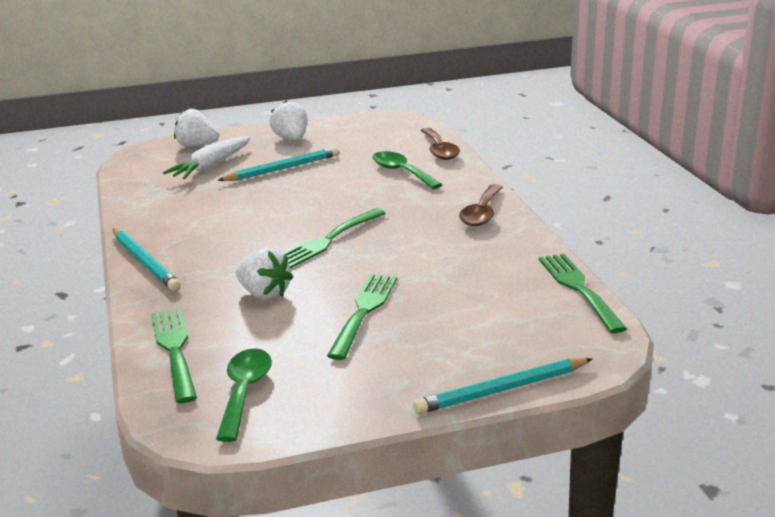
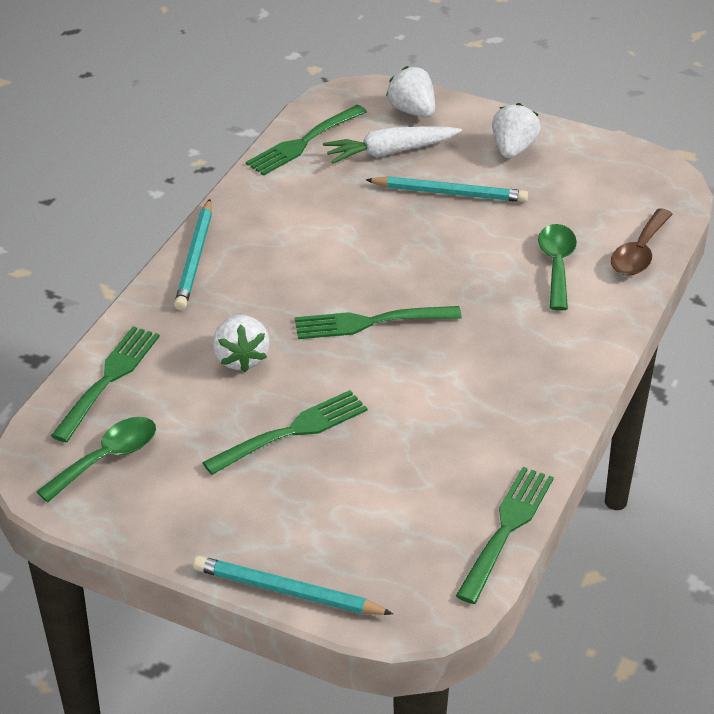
camera: 40 degrees right, 15 degrees up
brown spoon [459,184,503,226] -> none
none -> green fork [246,105,367,176]

